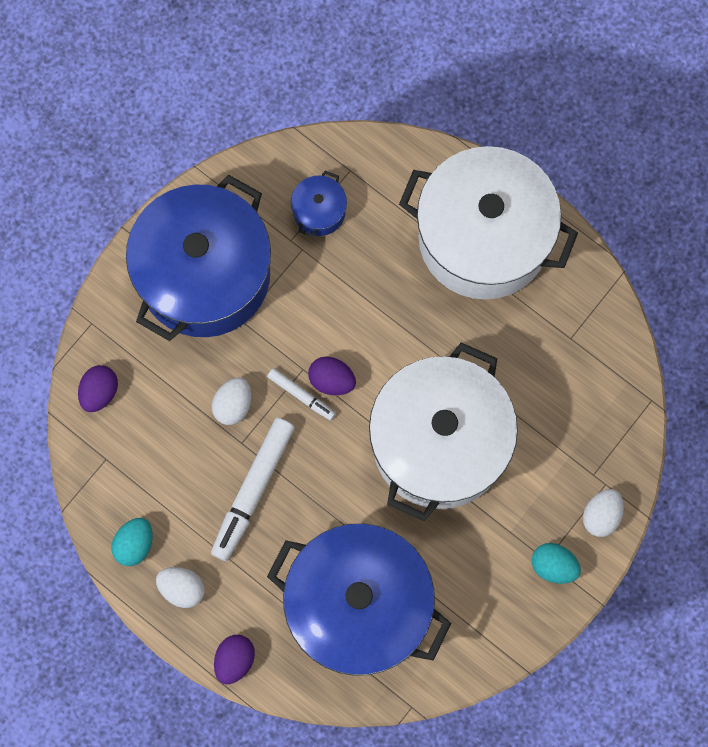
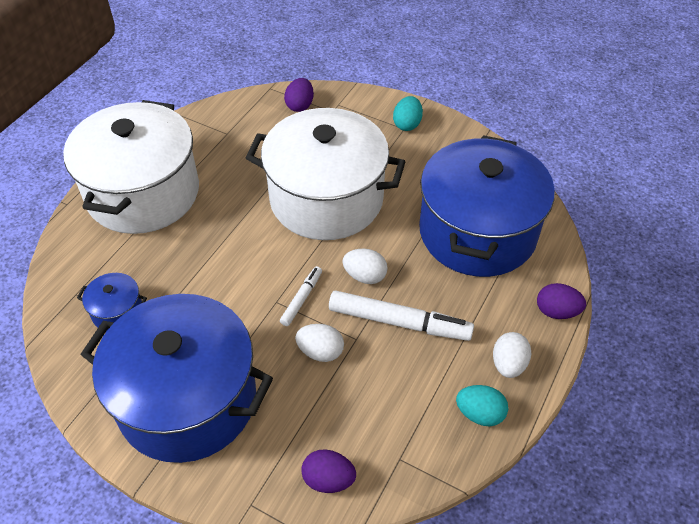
camera: 100 degrees left, 25 degrees down
purple egg [308,357,356,395] -> purple egg moved to [284,78,314,112]
white egg [583,489,624,537] -> white egg moved to [342,249,388,284]

